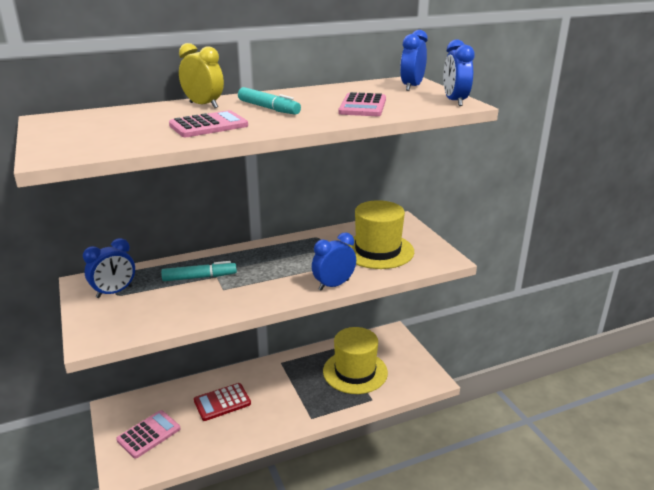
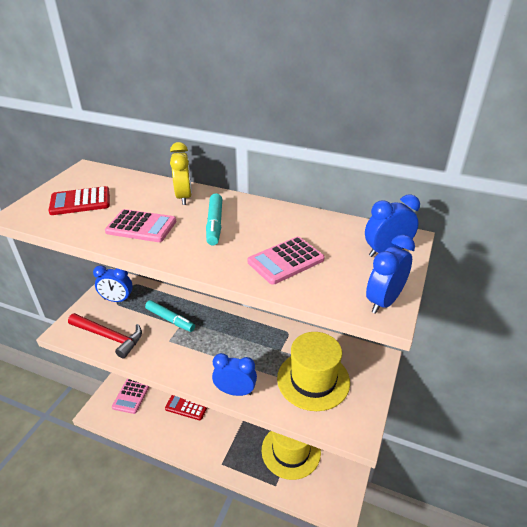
camera: 45 degrees right, 10 degrees up
pink calculator [116,410,180,459] -> pink calculator turned 105 degrees clockwise [112,378,150,414]
none -> red calculator [48,186,110,215]
none -> red hammer [68,313,142,359]

